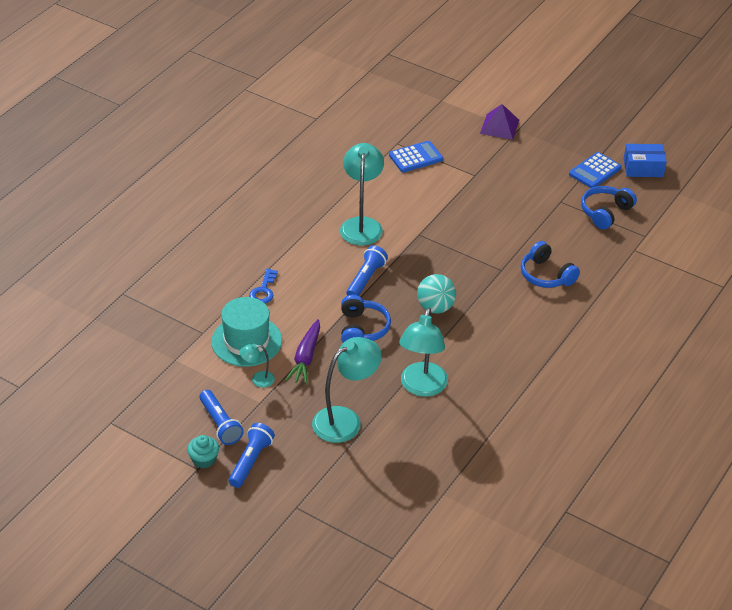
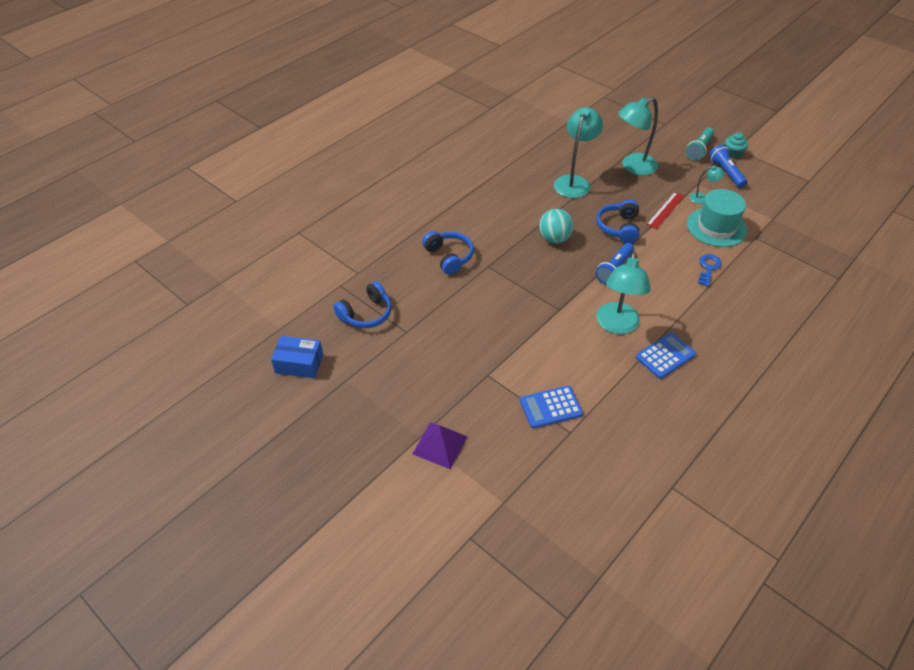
camera: 170 degrees left, 5 degrees up
blue flashlight [229,423,275,488] -> turquoise flashlight [686,127,714,160]
purple carrot [285,319,320,384] -> red ruler [646,192,684,229]
blue calculator [569,152,622,188] -> blue calculator moved to [636,333,696,379]

